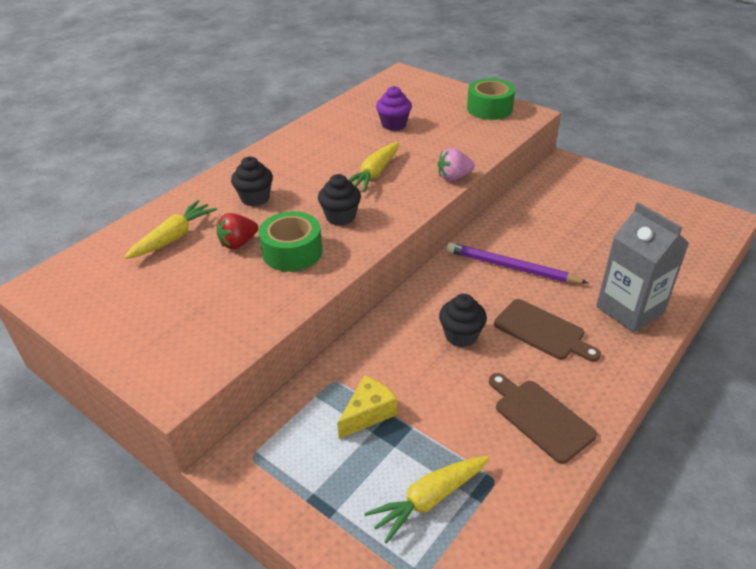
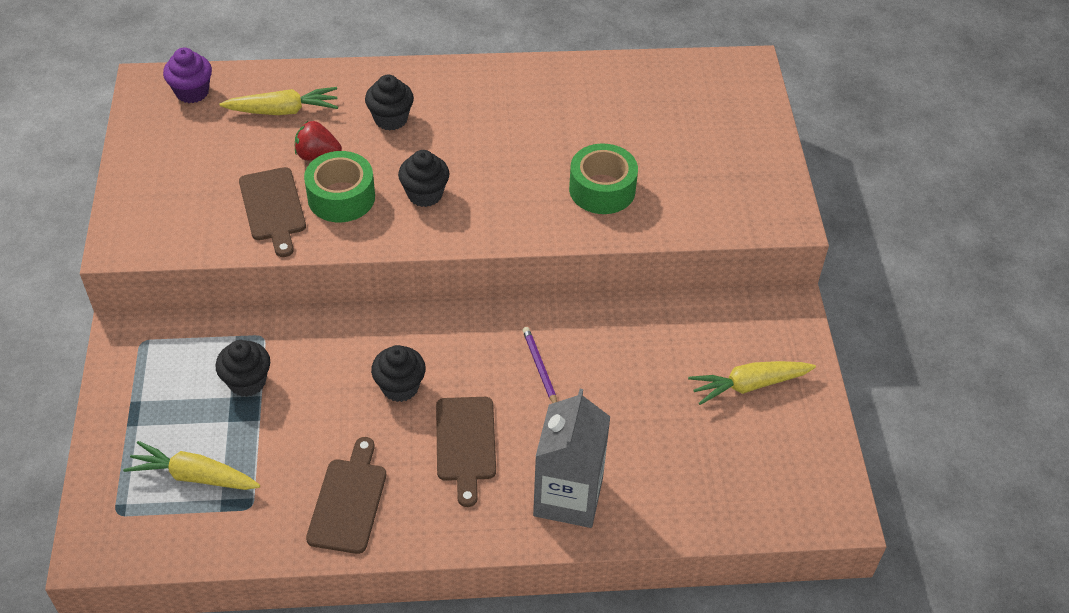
camera: 45 degrees right, 10 degrees up
yellow cheese [337,375,397,439] -> black cupcake [215,340,270,397]
yellow carrot [348,142,399,192] -> yellow carrot moved to [688,361,816,405]
purple cupcake [376,86,412,131] -> purple cupcake moved to [163,48,212,103]
pink strawberry [438,148,475,181] -> none
purple pencil [446,242,588,284] -> purple pencil [522,327,557,403], size x0.57
green tape [467,78,515,120] -> green tape moved to [569,143,638,214]
none -> brown cutting board [239,167,306,257]

